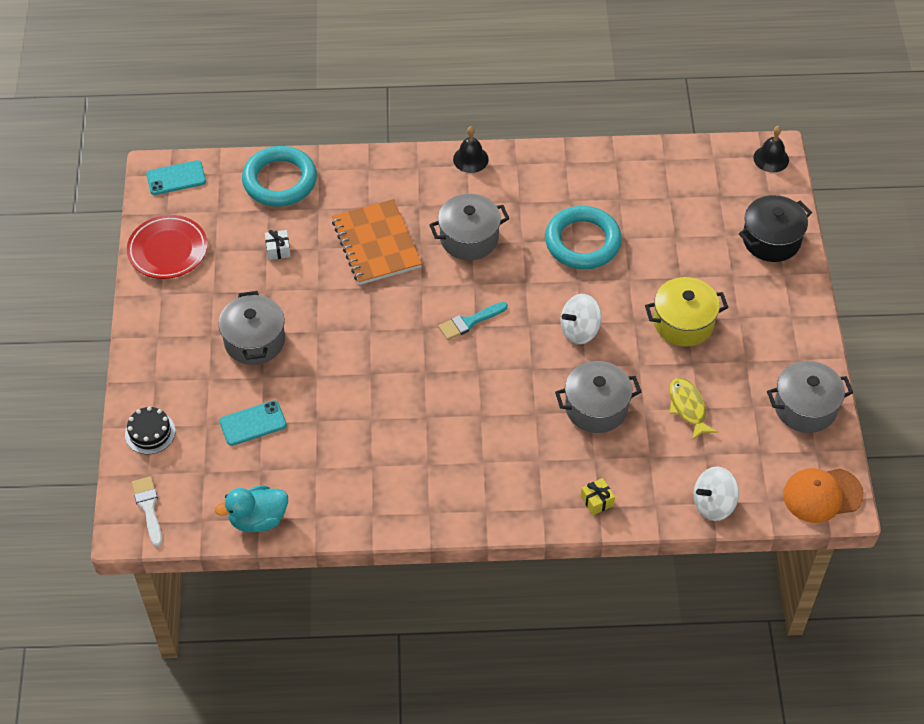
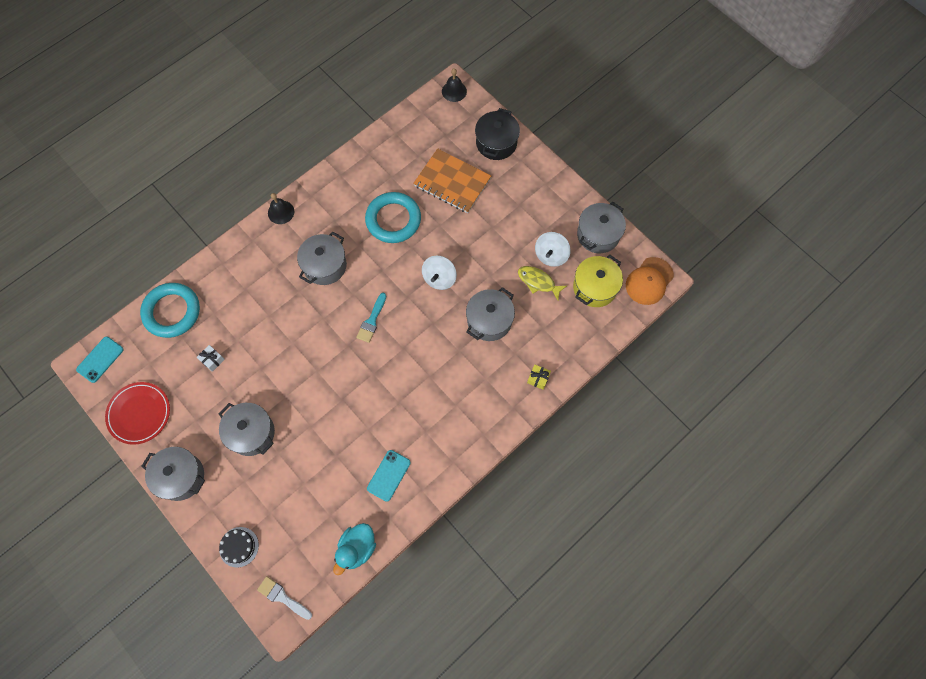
camera: 40 degrees left, 15 degrees up
turquoise phone [219,400,287,446] -> turquoise phone moved to [367,450,411,502]
orange notebook [332,199,422,285] -> orange notebook moved to [413,148,491,213]
yellow pot [645,277,728,347] -> yellow pot moved to [573,255,623,307]
white spinning top [694,466,739,521] -> white spinning top moved to [535,232,571,267]
none -> grey pot [142,447,205,501]

